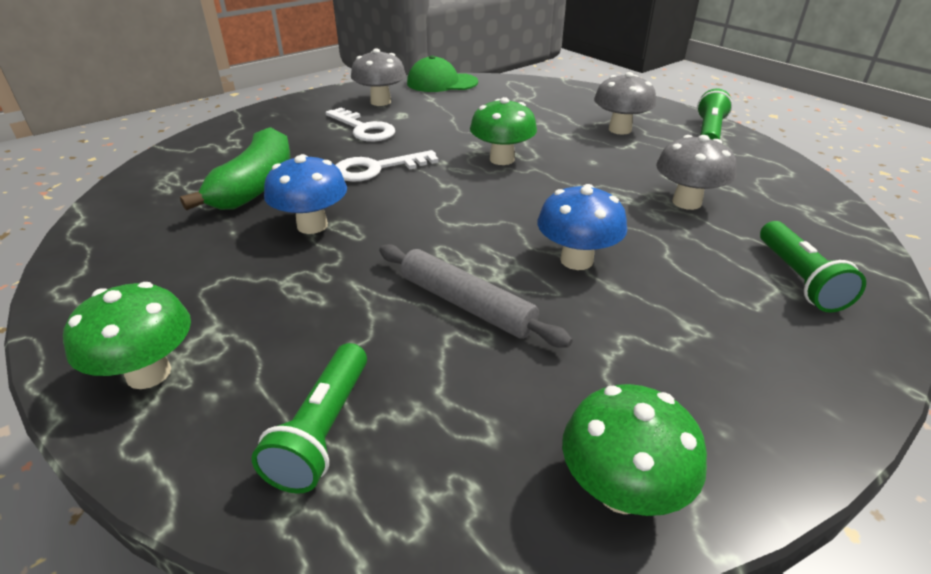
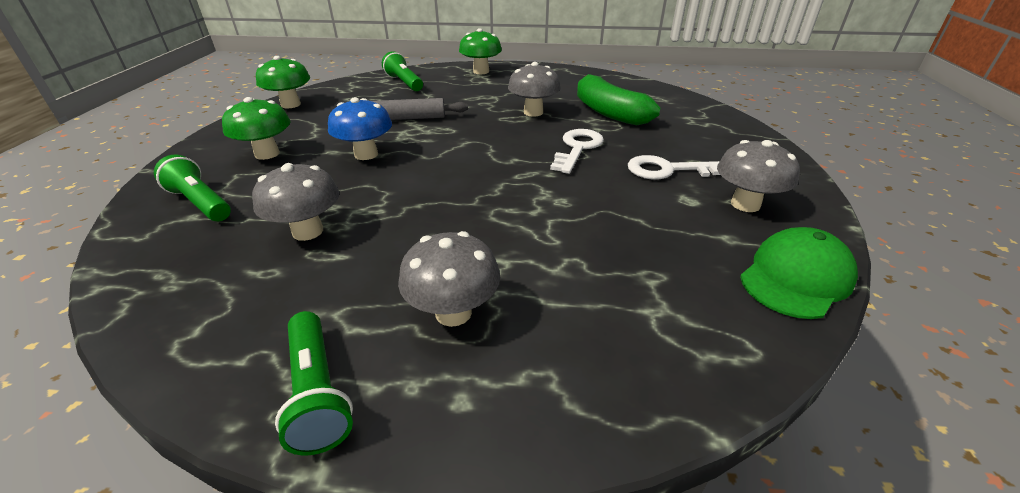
camera: 135 degrees right, 0 degrees up
blue mushroom [264,154,347,234] -> grey mushroom [508,62,561,117]
green mushroom [470,97,537,165] -> green mushroom moved to [222,97,291,160]

